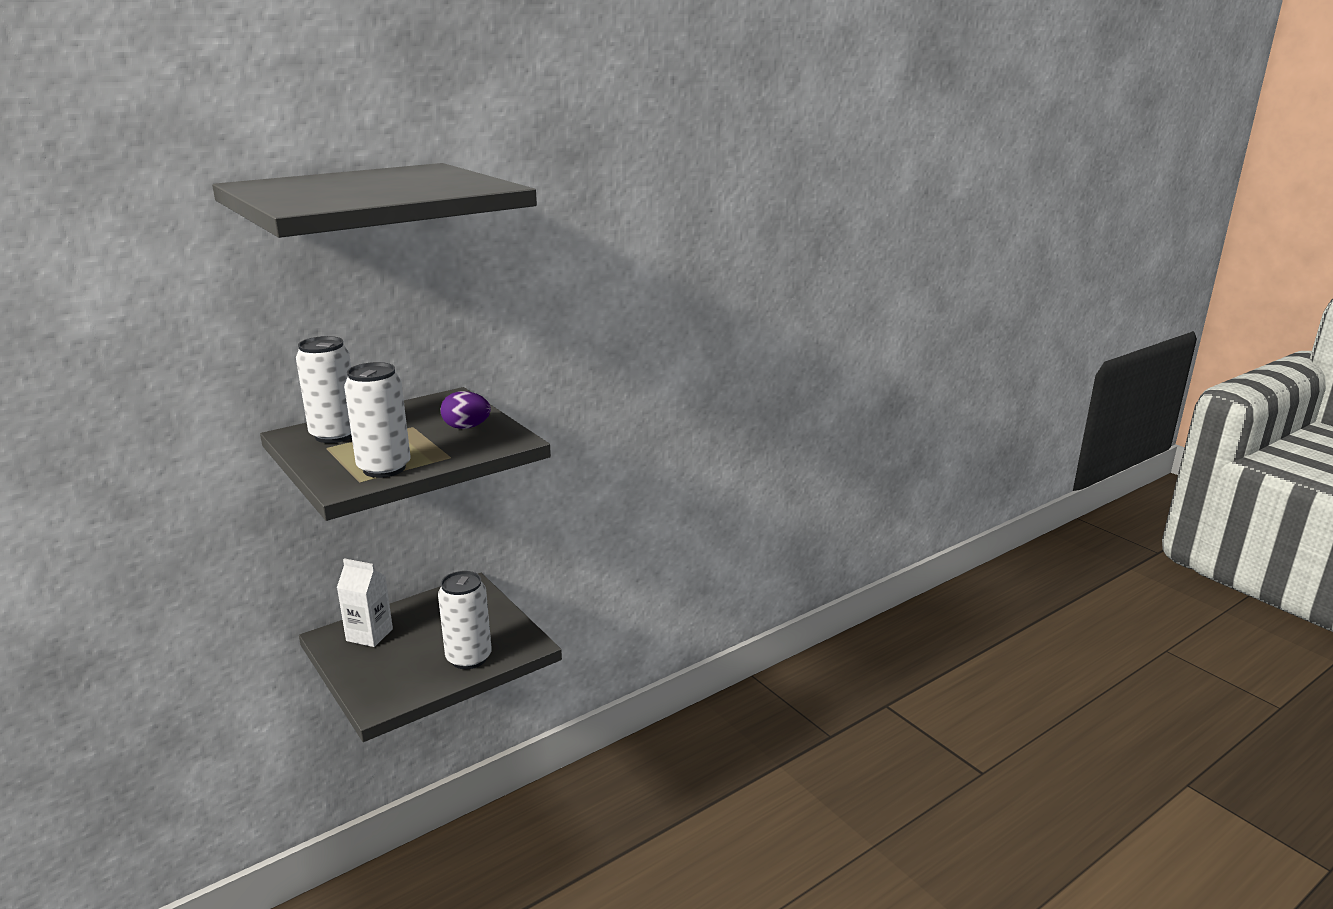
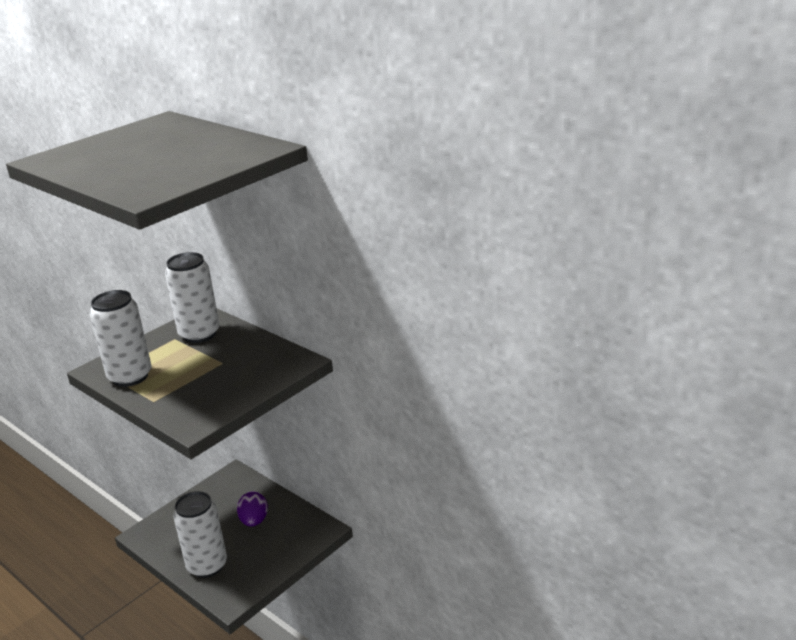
camera: 80 degrees right, 5 degrees up
white carton [337,558,393,647] -> none
purple egg [440,391,491,429] -> purple egg moved to [237,492,268,527]

